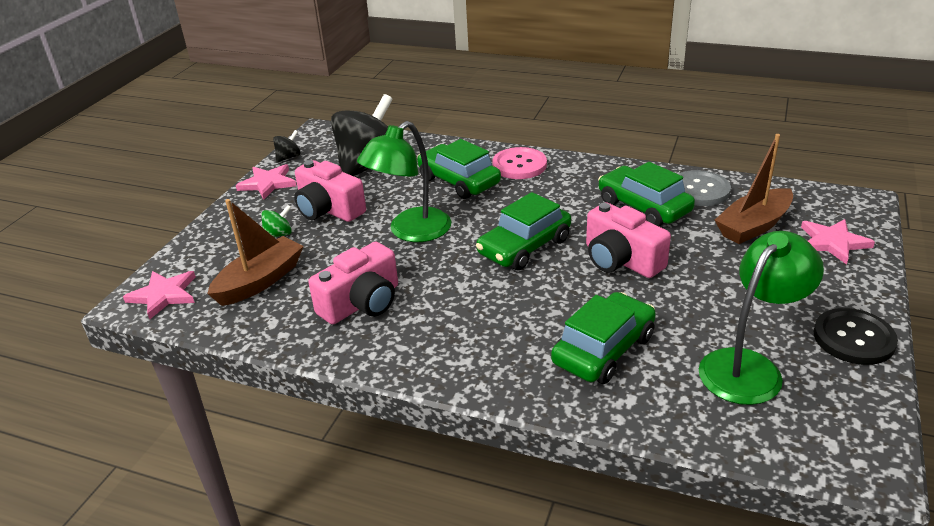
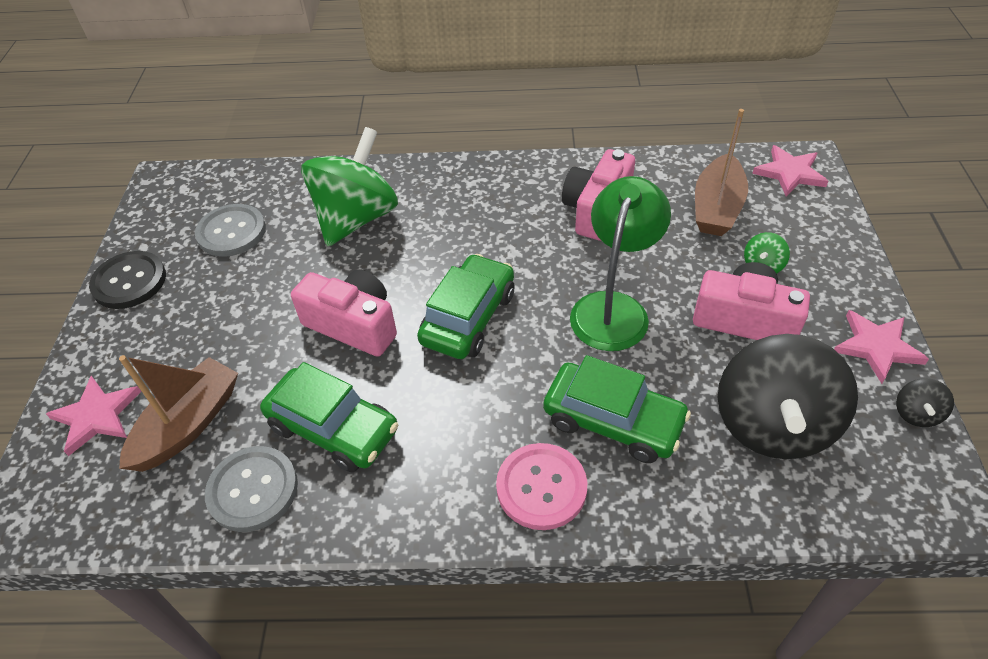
camera: 160 degrees right, 15 degrees up
green car [551,292,656,384] -> green spinning top [301,127,398,246]
green lamp [699,231,824,405] -> grey button [195,204,266,257]

